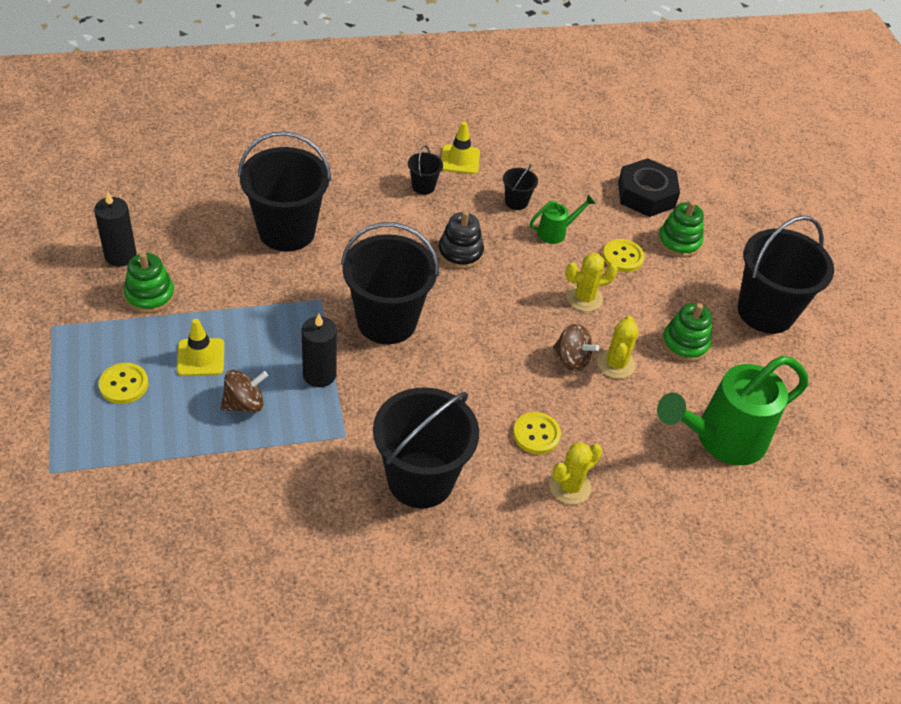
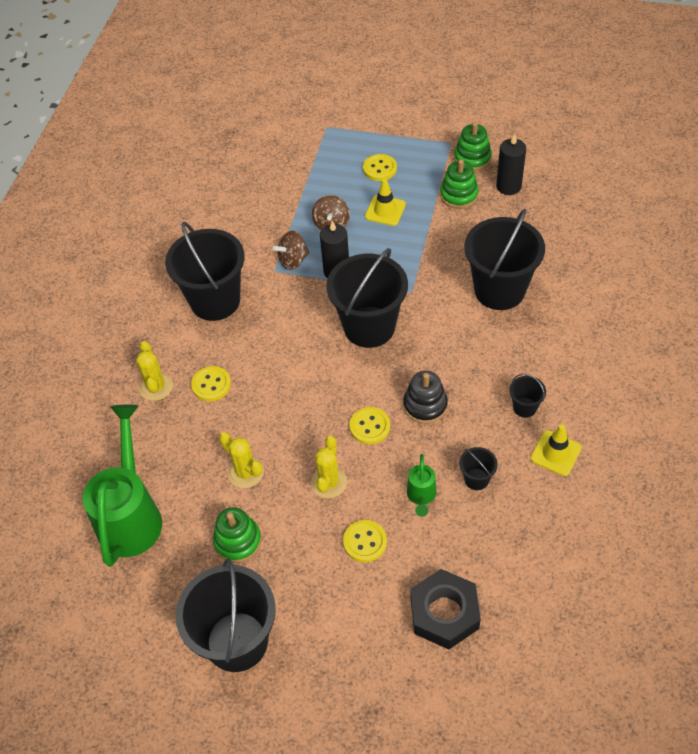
camera: 125 degrees right, 5 degrees up
brown spinning top [553,323,600,372] -> brown spinning top moved to [272,231,310,270]
green stacking toy [658,201,704,258] -> green stacking toy moved to [454,122,492,171]
none -> yellow button [349,407,390,444]

